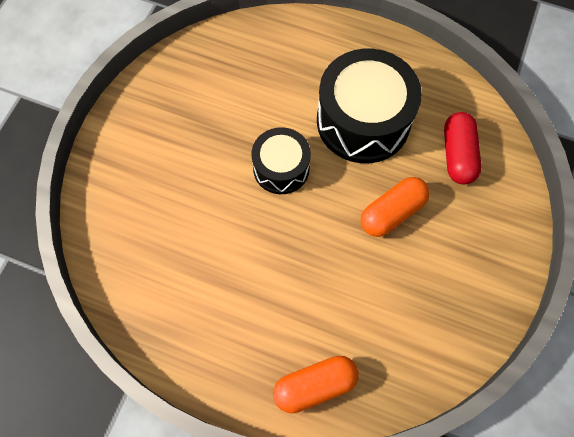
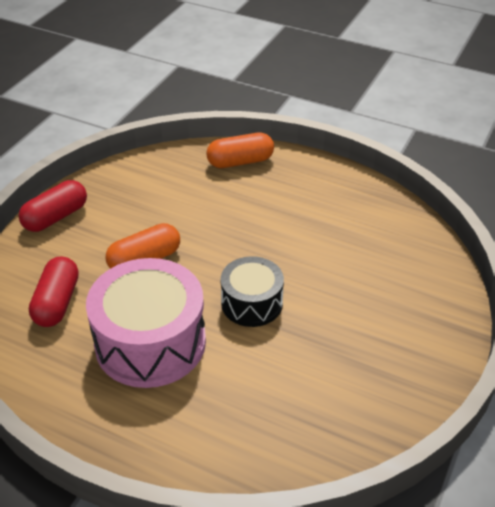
camera: 175 degrees left, 25 degrees down
black drum [317,49,422,163] -> pink drum [86,258,206,388]
none -> red capsule [18,180,87,232]

